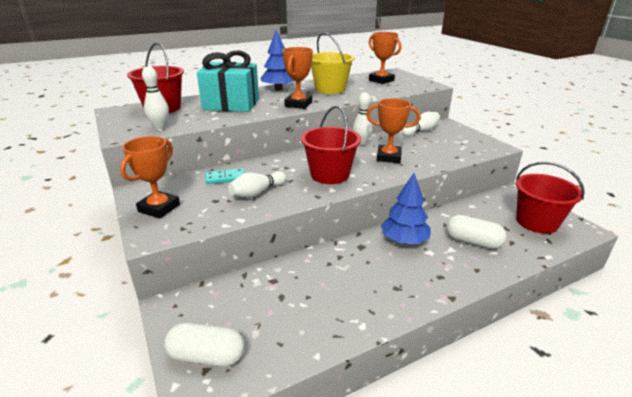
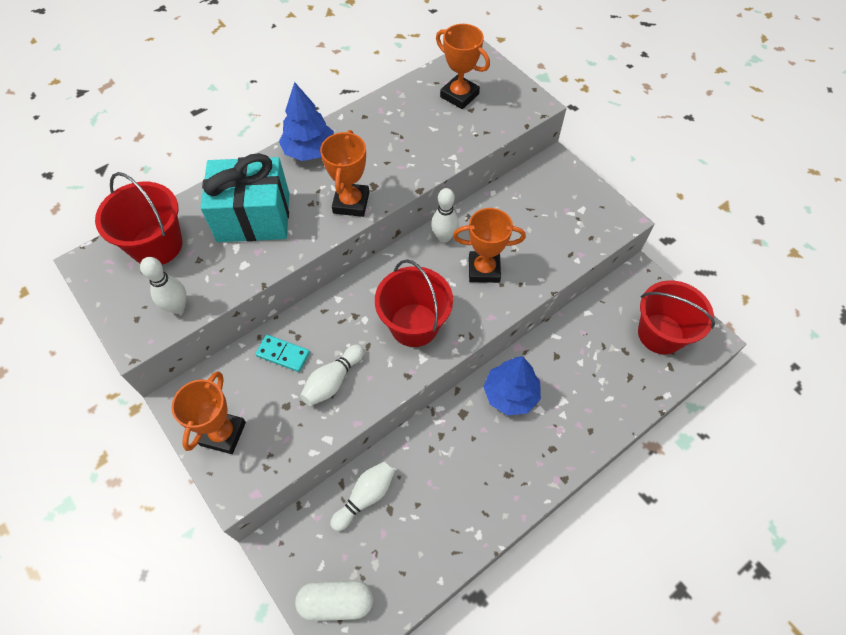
camera: 10 degrees left, 30 degrees up
turquoise domino [205,168,244,184] -> turquoise domino turned 45 degrees clockwise [255,335,310,372]
yellow bucket [311,32,355,94] -> none
white bowling pin [402,112,440,136] -> white bowling pin moved to [330,462,395,531]
white capsule [446,215,506,249] -> none

